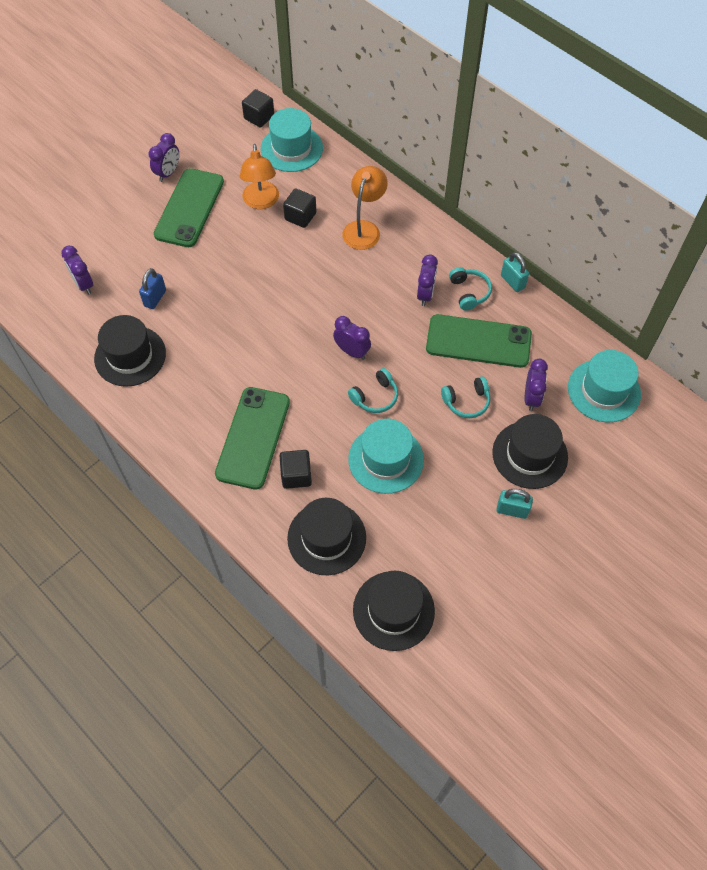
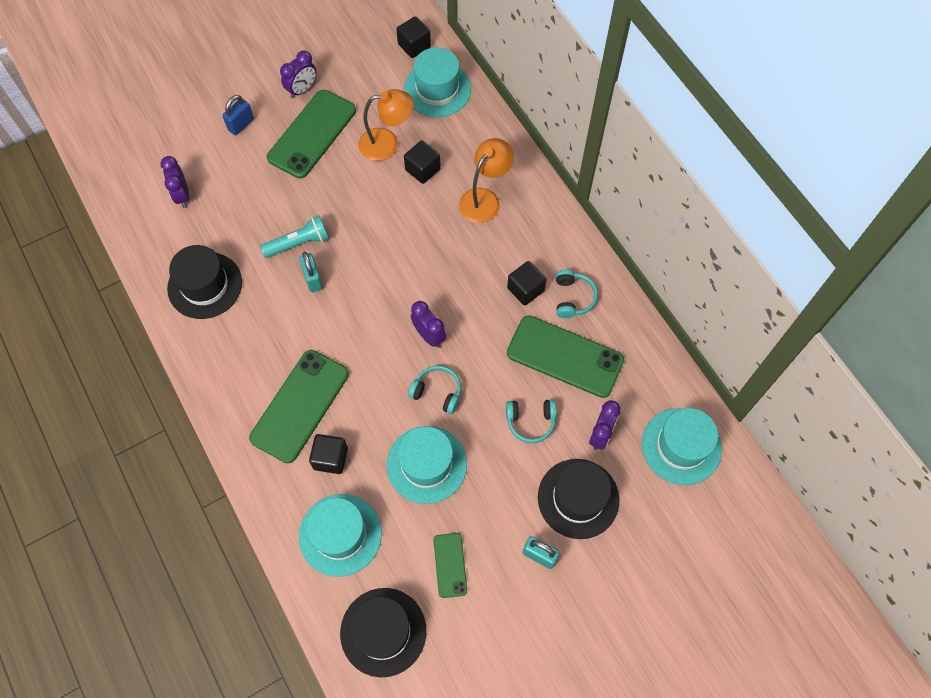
camera: 15 degrees right, 5 degrees up
blue padlock [139,268,166,309] -> blue padlock moved to [222,95,254,135]
orange lamp [239,144,279,209] -> orange lamp turned 105 degrees counterclockwise [358,89,414,161]
black hat [287,498,366,575] -> turquoise hat [299,494,382,577]
turquoise headphones [348,368,398,413] -> turquoise headphones turned 135 degrees counterclockwise [408,366,461,414]
purple clock [417,255,438,306] -> black cube [507,261,546,306]
turquoise padlock [501,252,529,292] -> turquoise padlock moved to [299,252,323,292]
none -> turquoise flashlight [260,215,329,258]
none -> green phone [433,533,467,598]

